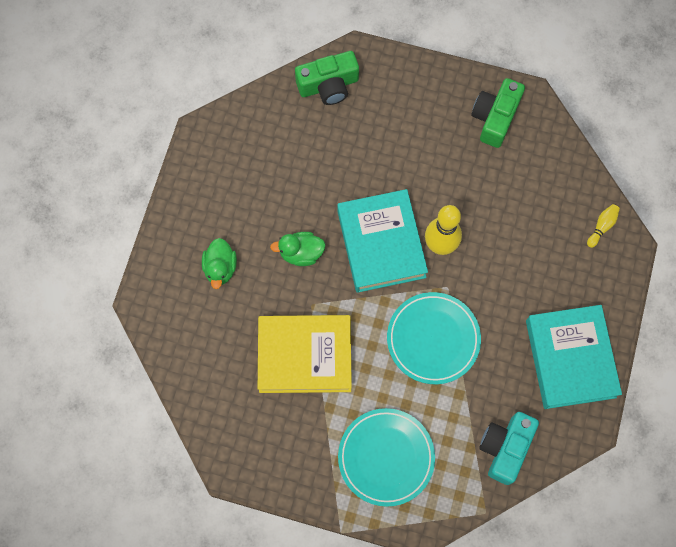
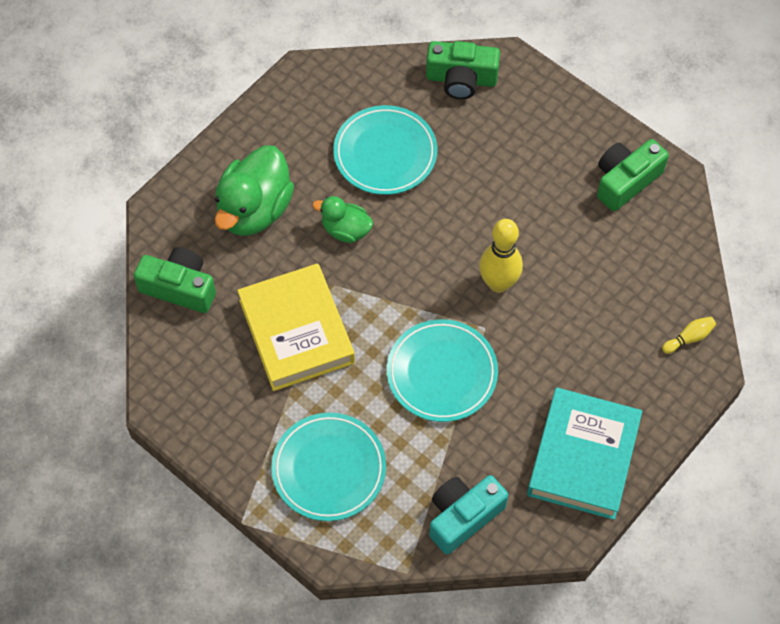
camera: 25 degrees right, 10 degrees down
green duck [202,238,237,289] -> green duck [215,146,294,236], size x1.80
yellow book [258,315,352,393] -> yellow book turned 45 degrees clockwise [237,263,355,391]
turquoise book [337,189,428,293] -> none
none -> green camera [134,247,216,313]
none -> turquoise plate [333,105,437,195]

